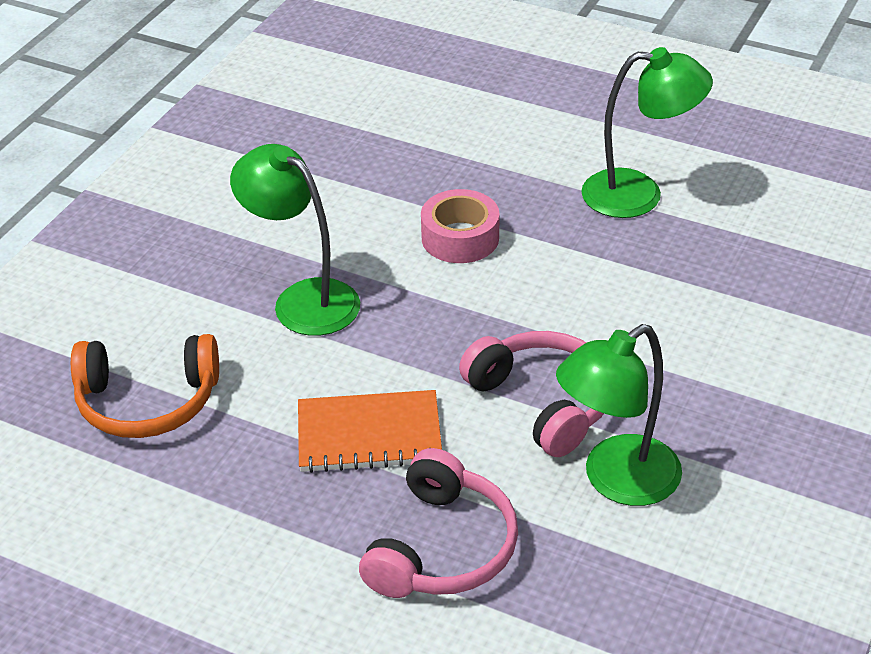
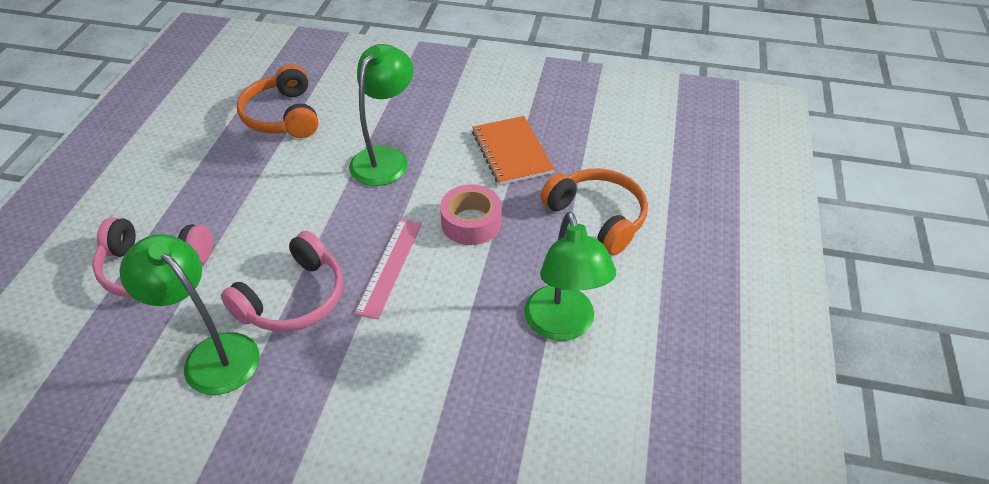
camera: 75 degrees right, 5 degrees up
orange notebook [298,390,442,473] -> orange notebook moved to [472,116,554,185]
none -> pink ruler [355,219,422,319]
none -> orange headphones [540,168,648,255]

